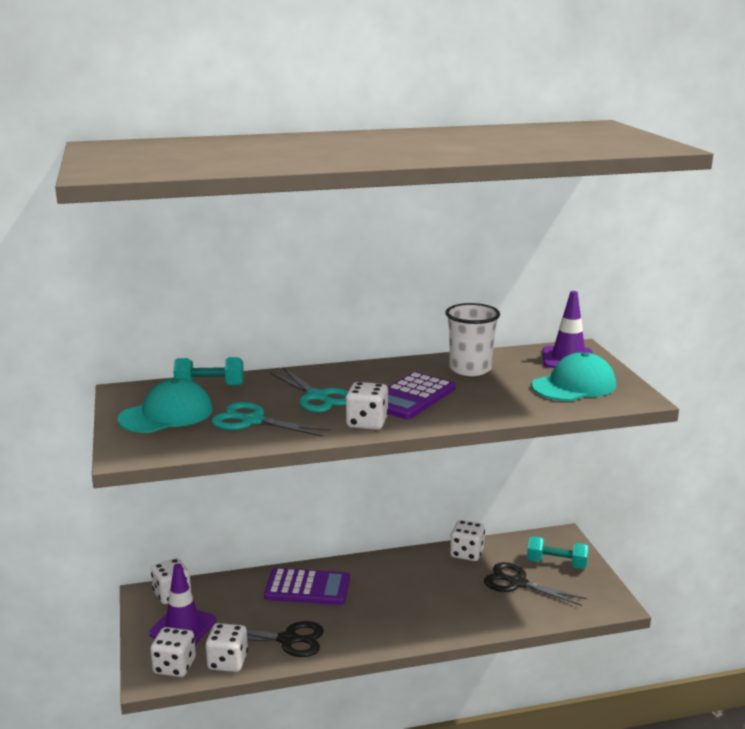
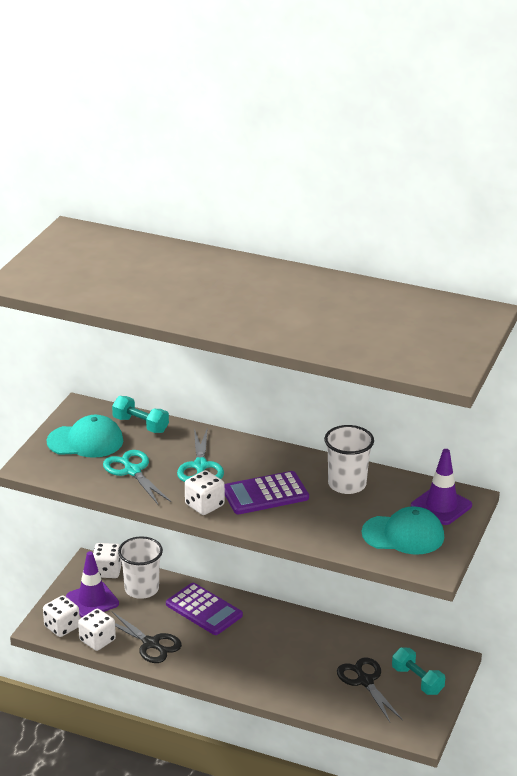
camera: 35 degrees right, 10 degrees up
white dice [450,520,485,561] -> none
none -> white cup [118,536,163,599]

